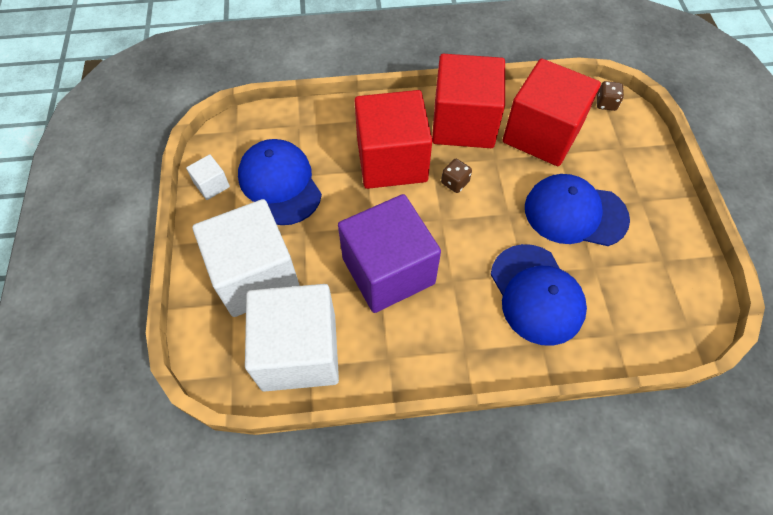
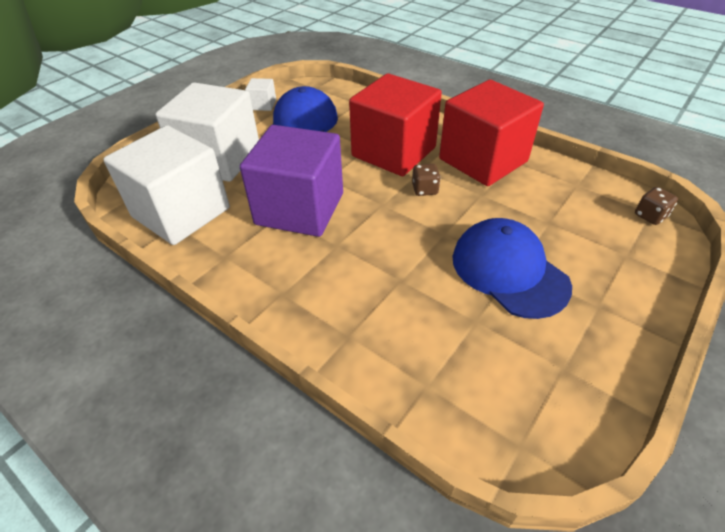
camera: 45 degrees right, 15 degrees down
blue cap [491,244,587,346] -> none
red cube [503,59,601,166] -> none

